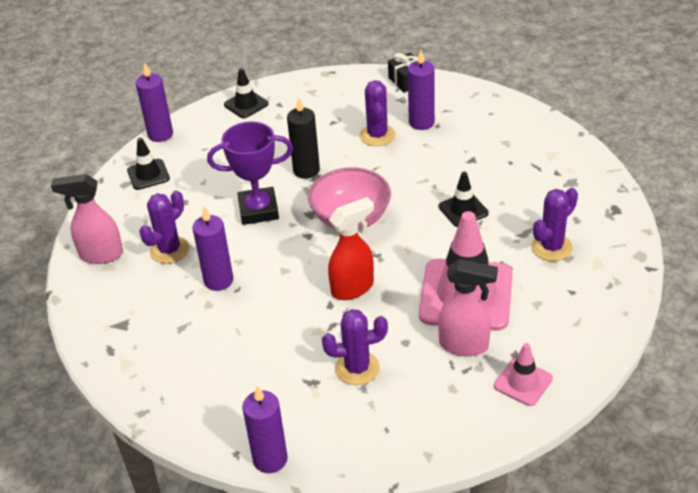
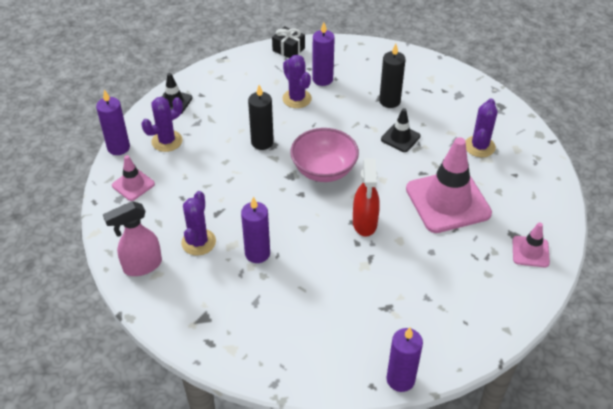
camera: 30 degrees left, 5 degrees up
black traffic cone [127,138,170,190] -> pink traffic cone [112,155,155,201]
purple trophy [207,121,293,225] -> none
purple cactus [322,309,388,385] -> purple cactus moved to [141,97,183,152]
red spray bottle [328,197,374,300] -> red spray bottle turned 150 degrees clockwise [353,158,380,236]
pink spray bottle [438,259,498,356] -> none
none -> black candle [379,44,406,108]

